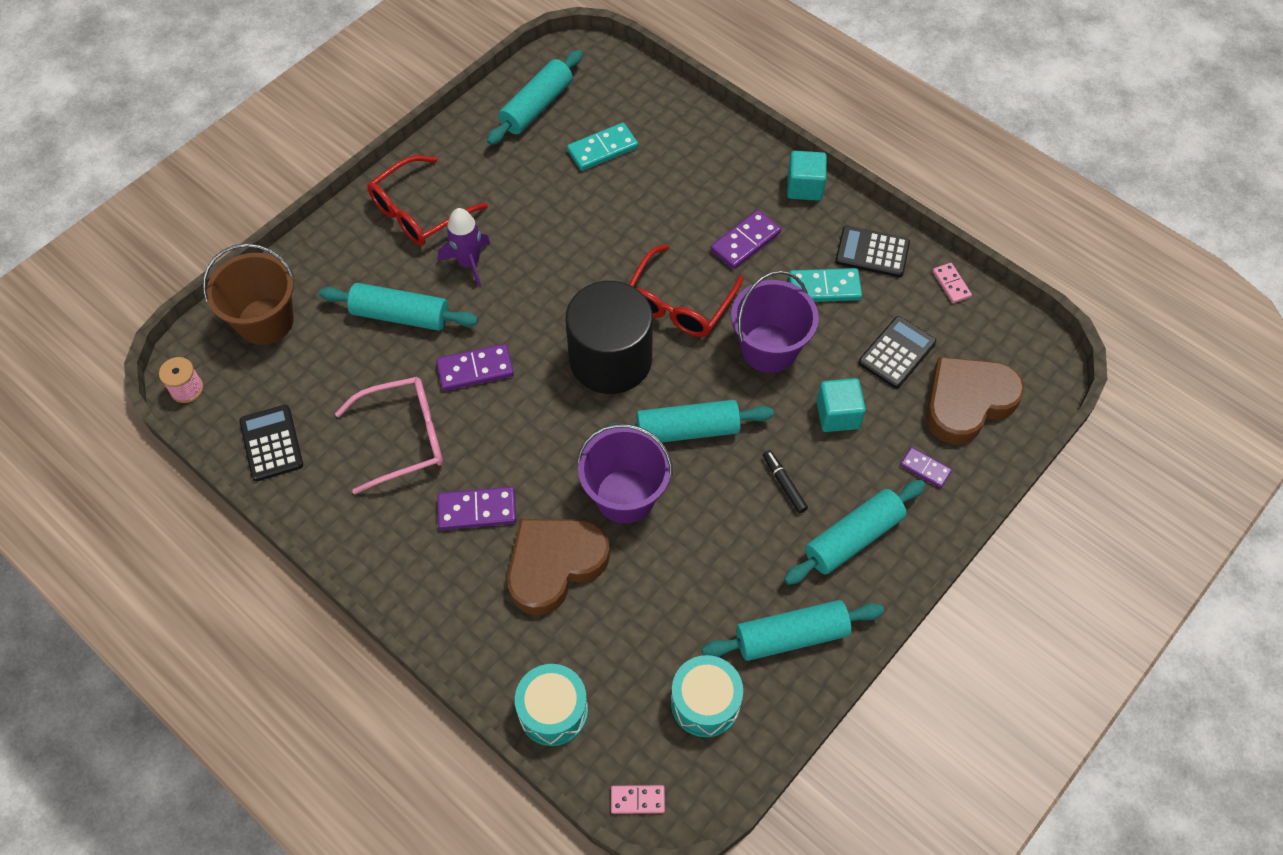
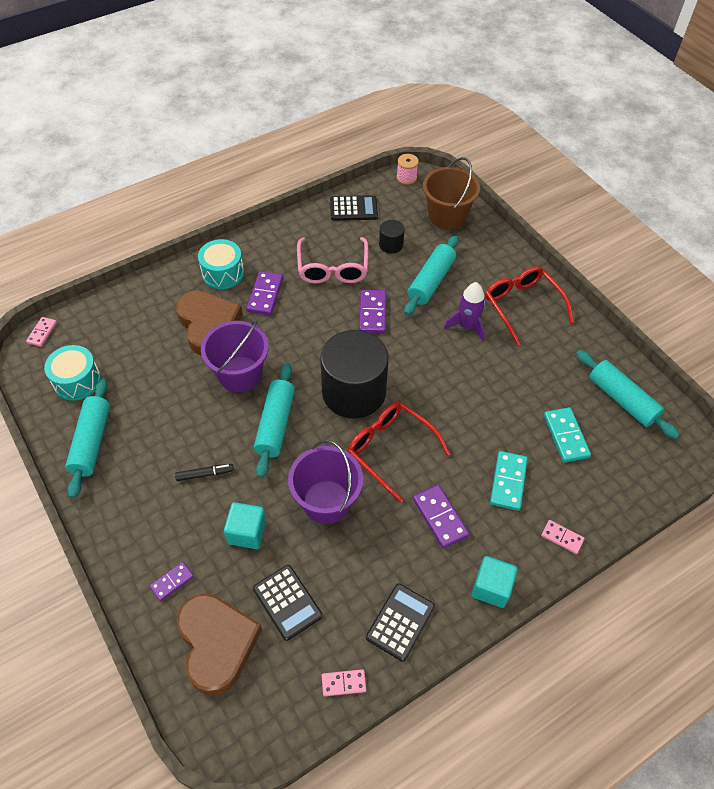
camera: 105 degrees right, 5 degrees down
turquoise drum [515,664,588,746] -> turquoise drum moved to [198,239,244,289]
turquoise rolling pin [784,480,925,585] -> none
turquoise domino [789,268,862,302] -> turquoise domino moved to [490,451,528,511]
none -> black cylinder [379,220,405,253]
none -> pink domino [541,520,584,554]

